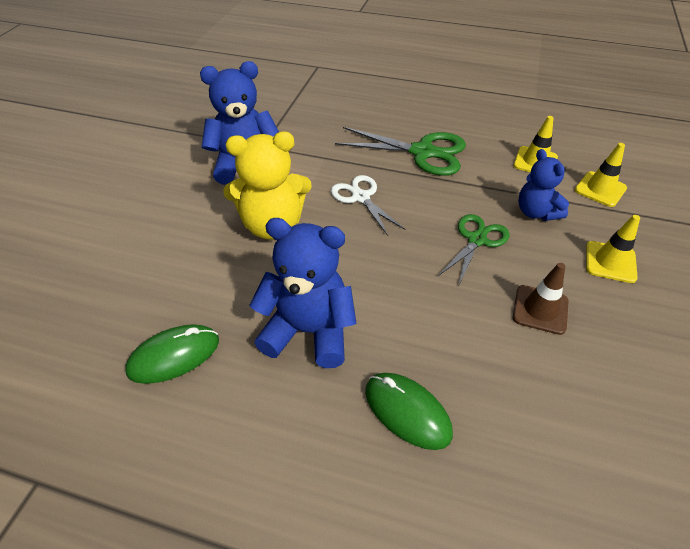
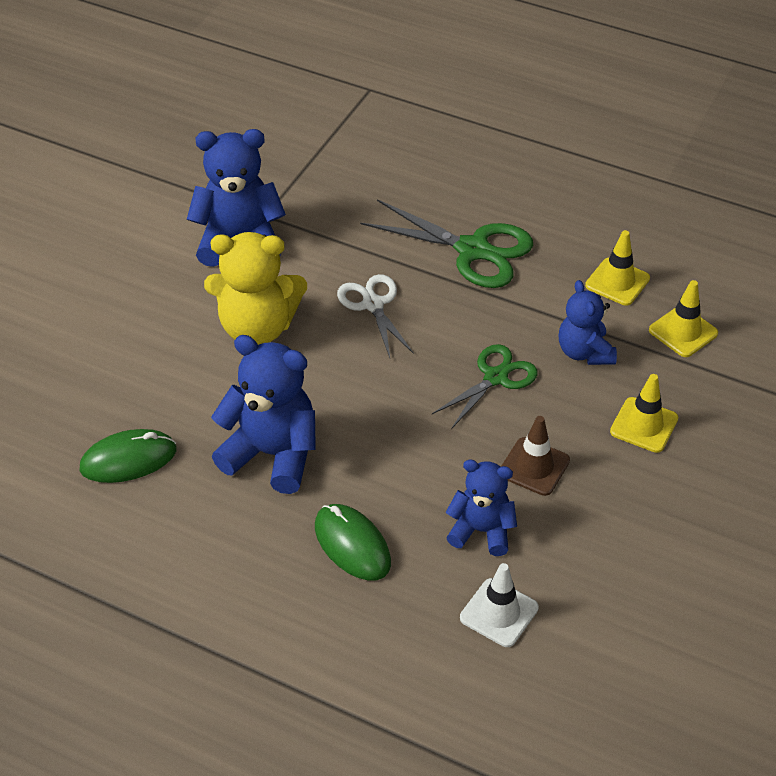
camera: 10 degrees right, 0 degrees up
none -> blue teddy bear [446,460,517,556]
none -> white traffic cone [460,563,539,647]

